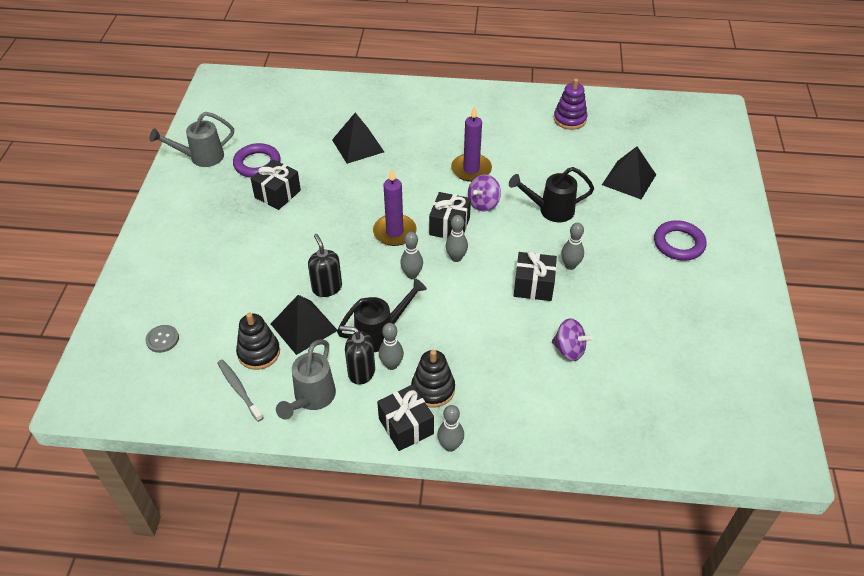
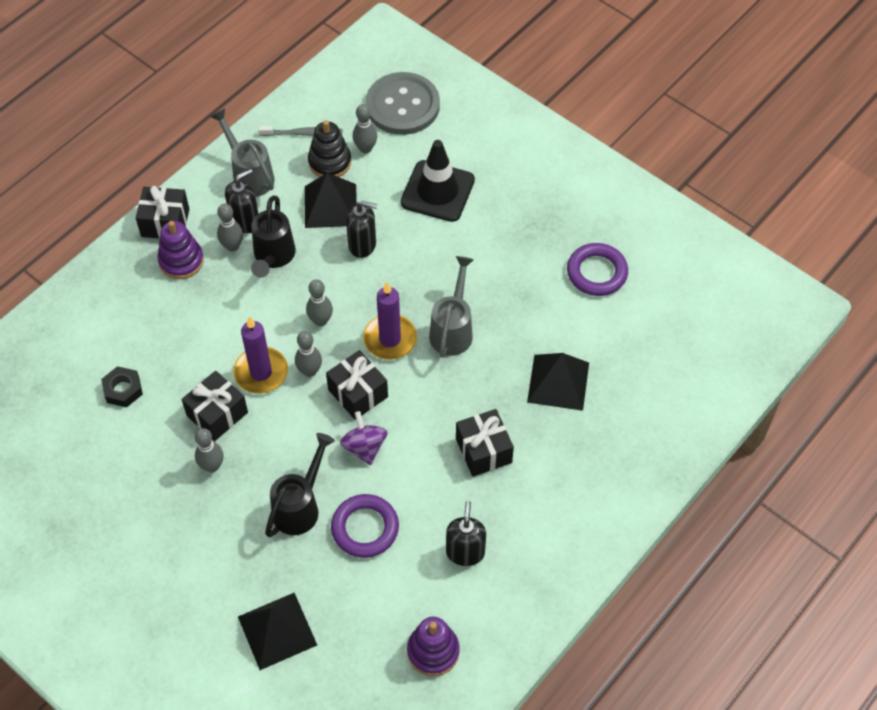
camera: 125 degrees right, 10 degrees up
grey button [145,325,179,353] -> grey button [366,72,440,135], size x2.30
grey watering can [150,112,234,167] -> grey watering can moved to [429,256,474,358]
black gift [251,159,301,210] -> black gift moved to [456,409,514,477]
black stacking toy [411,350,455,408] -> purple stacking toy [158,221,204,279]
grey bowling pin [437,405,464,452] -> grey bowling pin moved to [353,104,377,153]
purple candle [451,106,492,182] -> purple candle moved to [233,316,288,394]
purple spinning top [552,318,593,361] -> black nut [101,366,143,407]
purple ring [654,221,707,261] -> purple ring moved to [331,494,399,558]
none -> black traffic cone [401,140,475,222]
none -> black soap dispenser [446,501,486,566]

